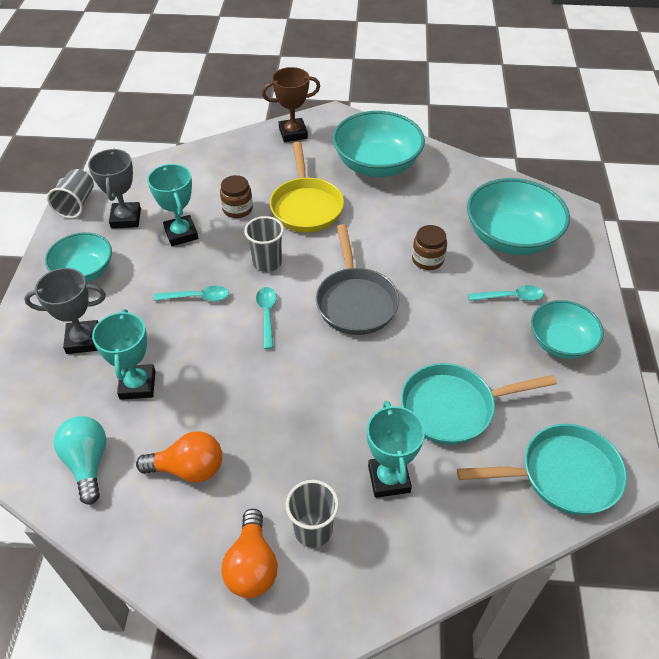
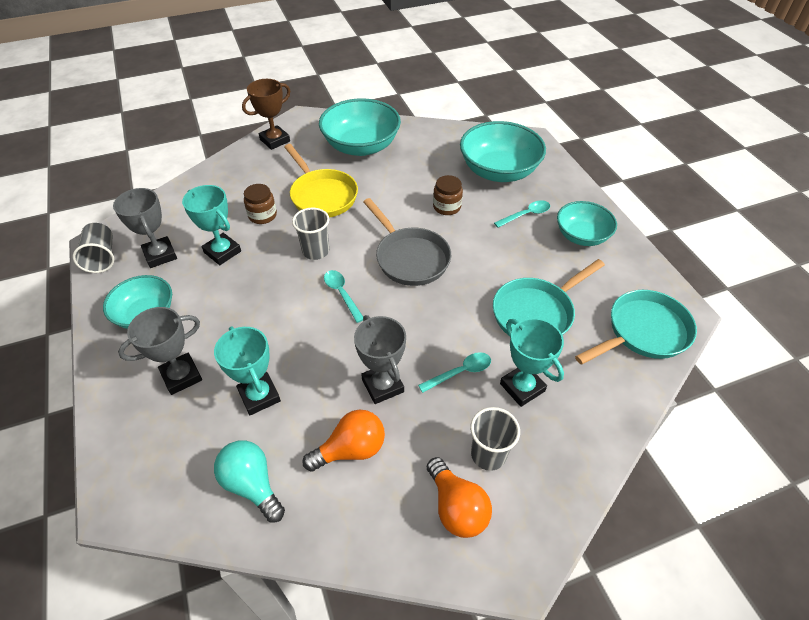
camera: 25 degrees left, 0 degrees up
turquoise spoon [154,286,229,301] -> turquoise spoon moved to [418,352,491,393]
none -> grey trophy [354,315,406,404]

